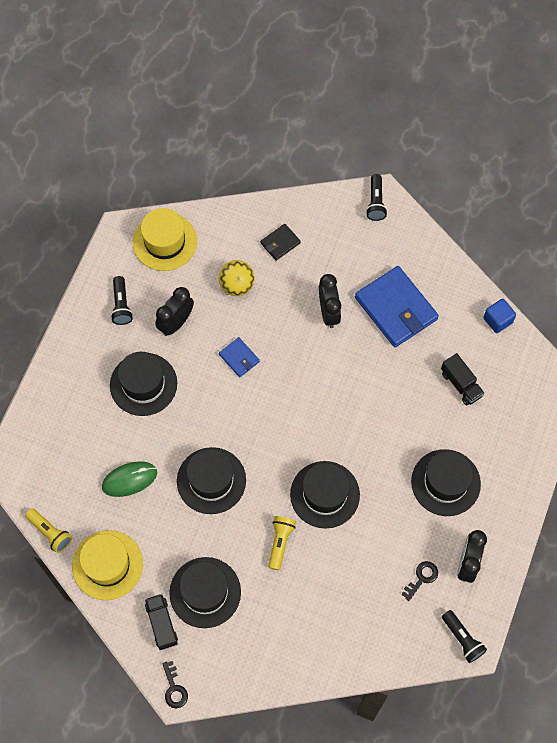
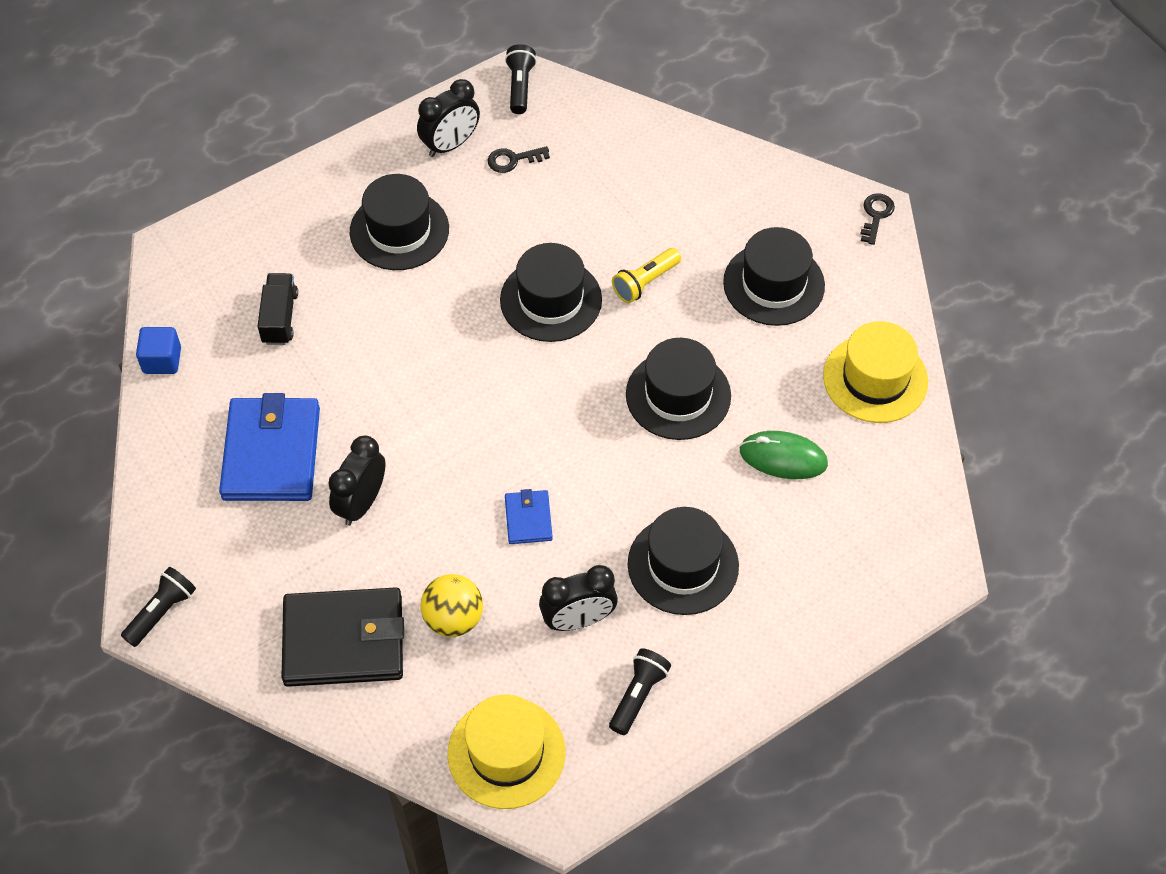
camera: 145 degrees left, 10 degrees down
yellow flashlight [25,508,72,553] -> none
black truck [145,594,178,650] -> none
black wallet [260,224,301,261] -> black wallet [281,587,404,687], size x2.08

